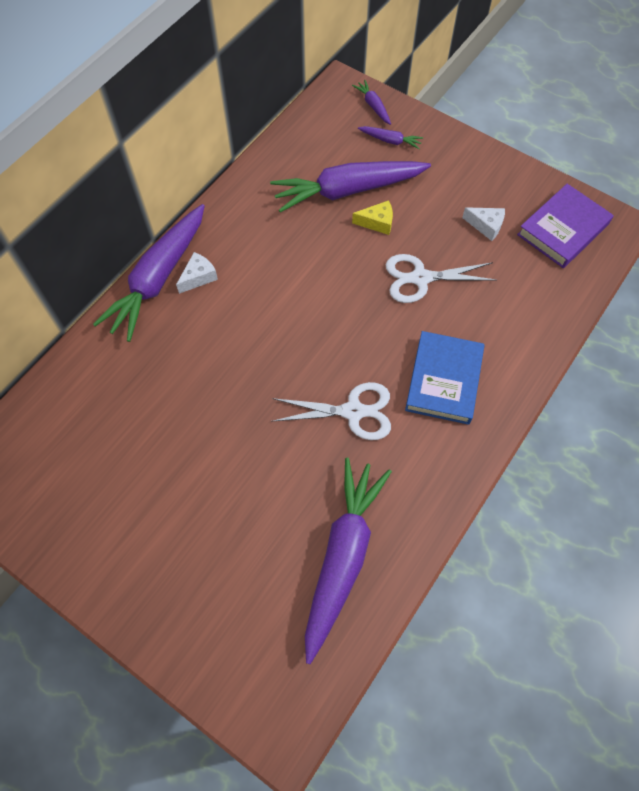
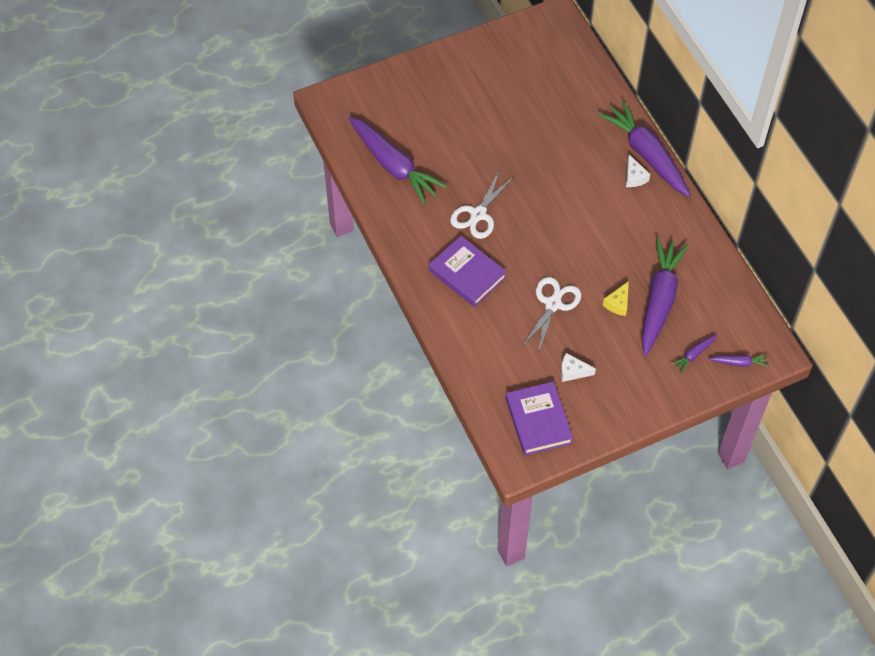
camera: 120 degrees right, 5 degrees down
blue book [405,331,484,425] -> purple book [429,236,507,307]
white cheese [462,207,505,241] -> white cheese turned 45 degrees clockwise [561,353,596,382]

